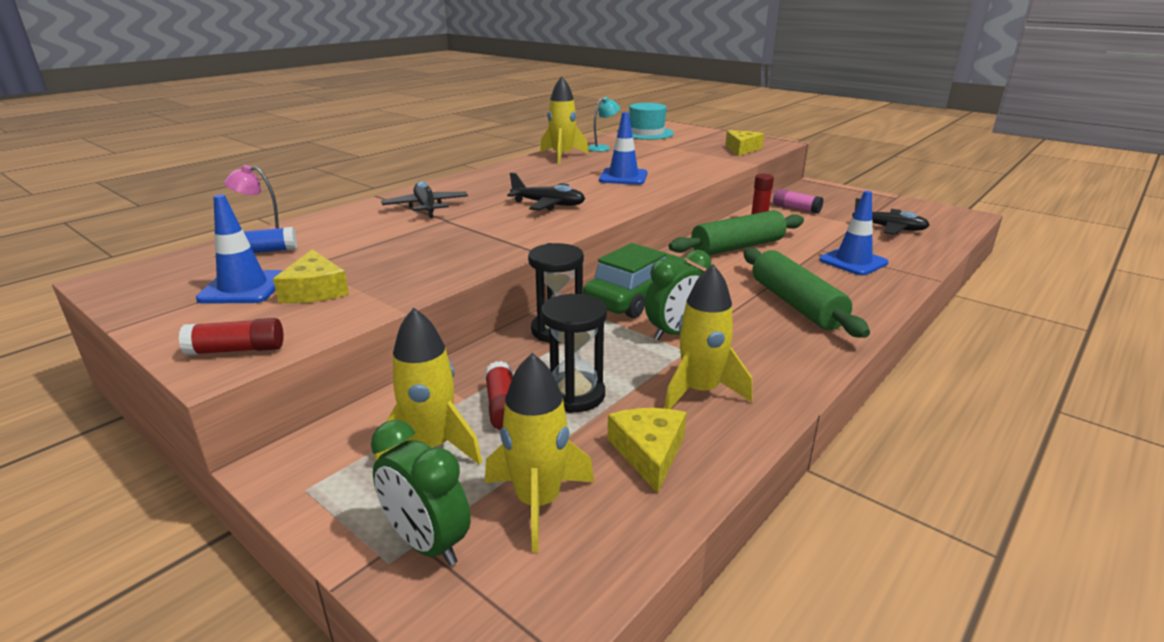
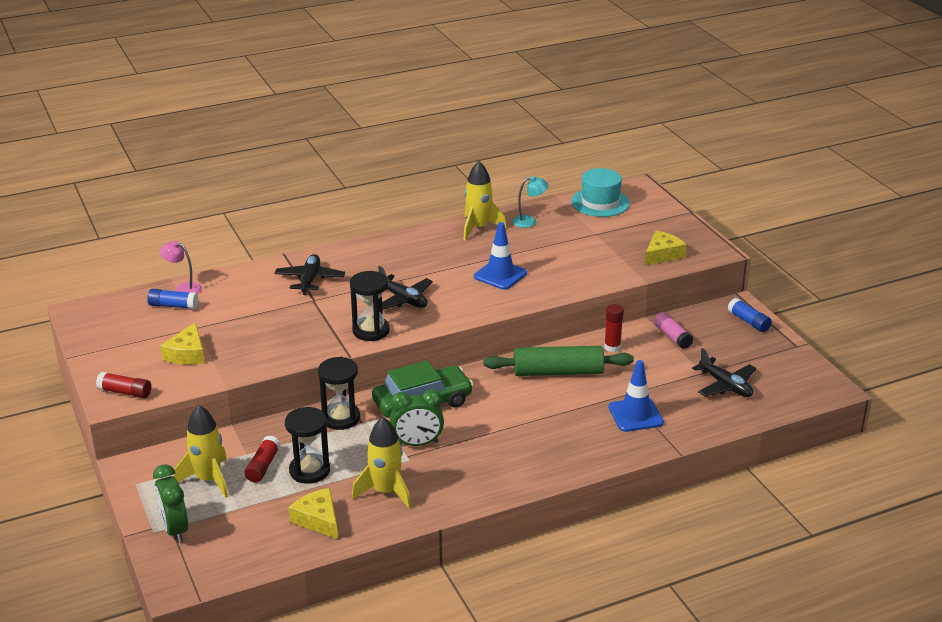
camera: 25 degrees right, 5 degrees up
blue traffic cone [196,194,282,304] -> none
yellow rocket [485,353,594,553] -> none
yellow cheese [607,408,687,493] -> yellow cheese turned 60 degrees counterclockwise [288,488,338,539]
green rolling pin [744,248,870,338] -> none
none -> black hourglass [350,271,390,341]
none -> blue glue stick [728,298,772,332]

